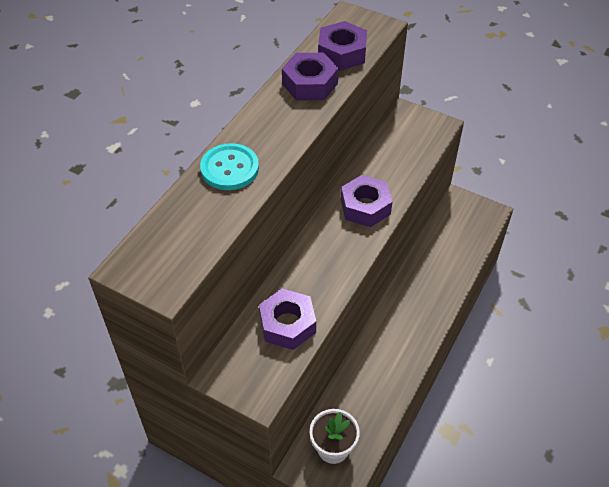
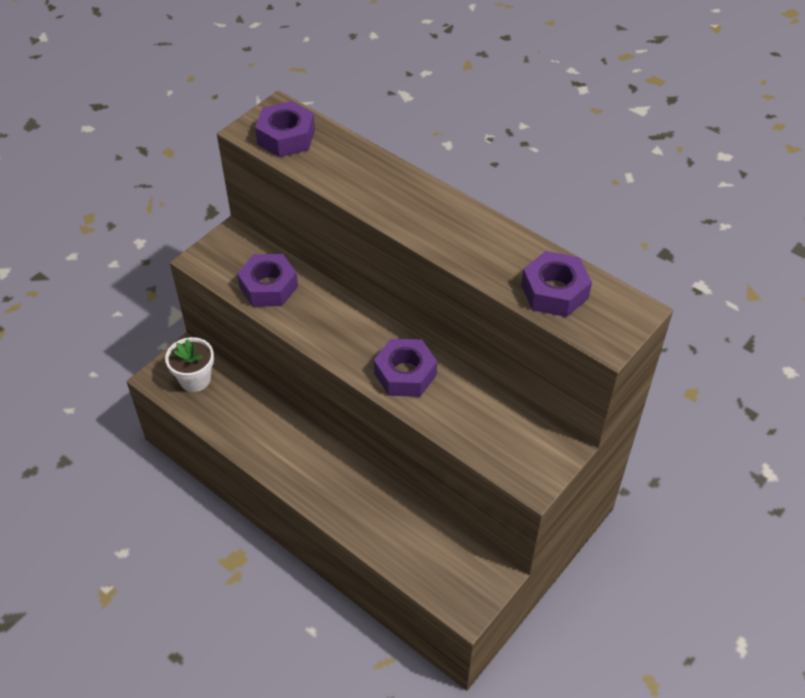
camera: 100 degrees right, 0 degrees up
turquoise button [200,143,259,190] -> none
purple nut [282,53,338,100] -> purple nut moved to [255,101,315,157]

